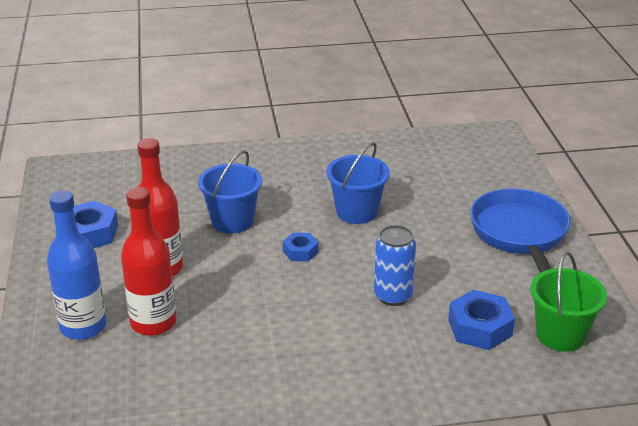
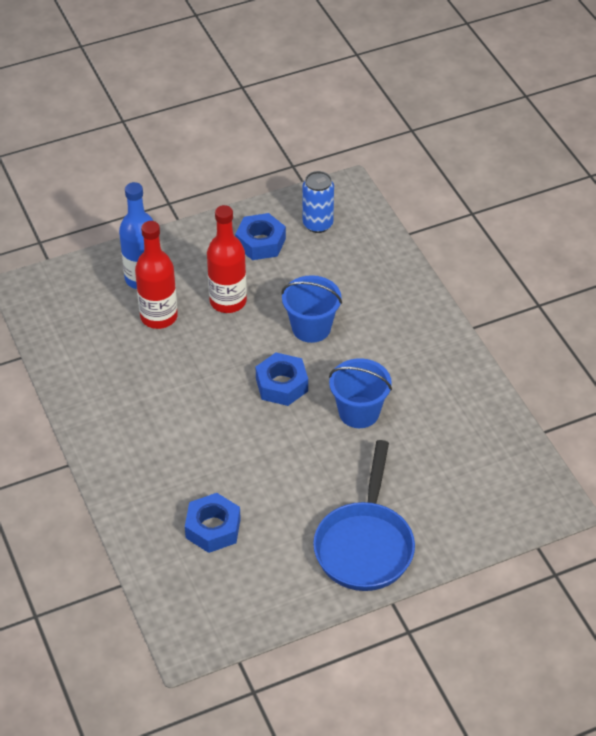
camera: 75 degrees right, 15 degrees up
blue nut [283,233,318,262] -> blue nut [256,352,308,406], size x1.68
blue can [374,225,416,306] -> blue can moved to [302,171,334,233]
blue pan [470,189,570,273] -> blue pan turned 120 degrees clockwise [313,440,415,591]
green bucket [530,252,607,352] -> none

